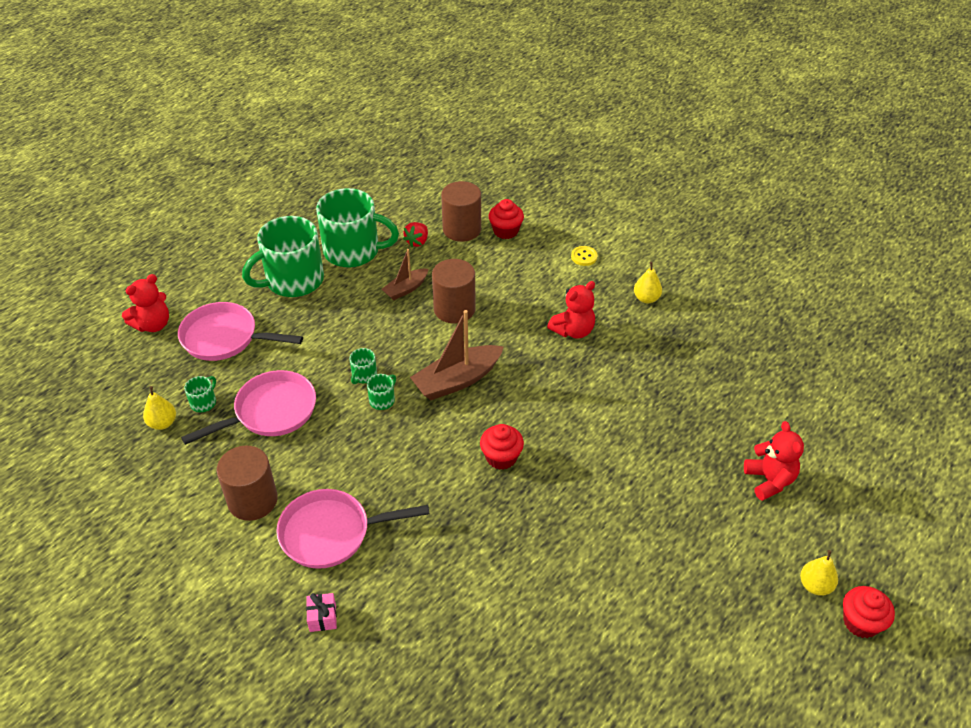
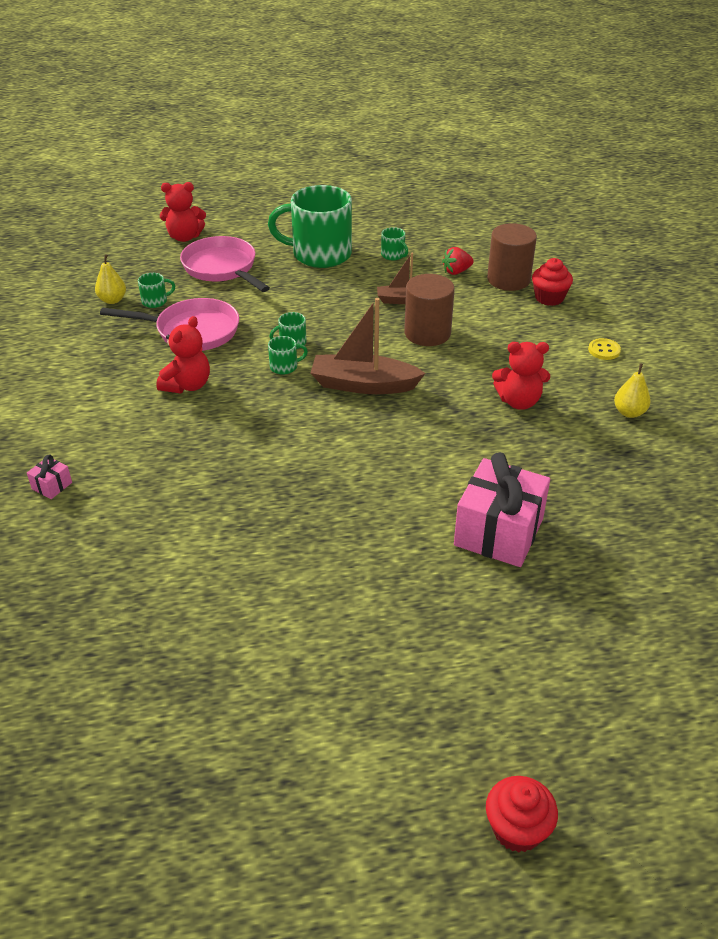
camera: 40 degrees right, 5 degrees down
brown cylinder [216,446,278,521] -> none
pink pan [276,489,429,569] -> none
green mug [316,188,399,267] -> green mug [381,227,408,260], size x0.40
red cupcake [480,424,524,470] -> none
red teddy bear [744,421,804,501] -> red teddy bear moved to [156,316,210,393]
yellow pear [800,550,838,596] -> none
none -> pink gift [454,452,550,567]

